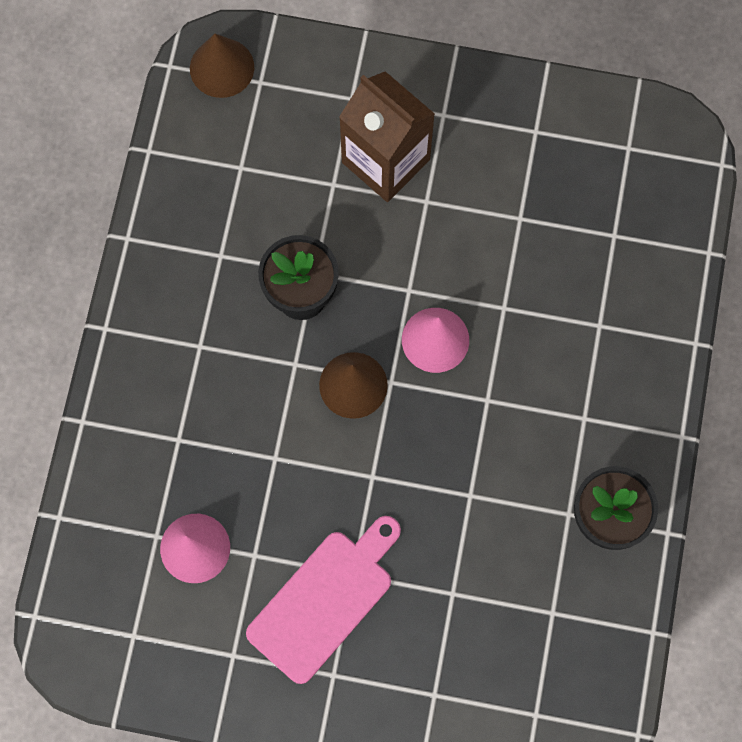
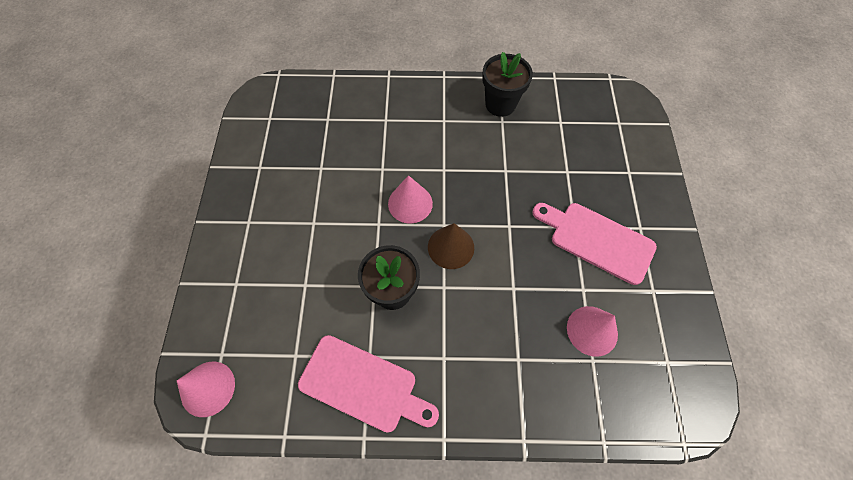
camera: 100 degrees left, 10 degrees down
brown cone [190,34,254,98] -> pink cone [177,362,235,417]
brown carton [339,71,435,202] -> none
none -> pink cutting board [298,335,439,433]

